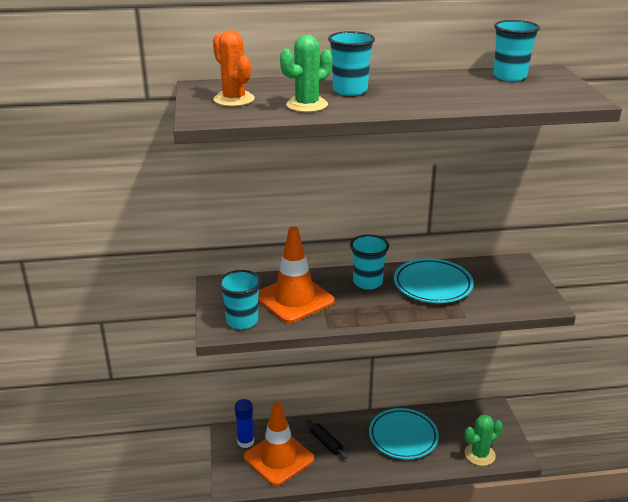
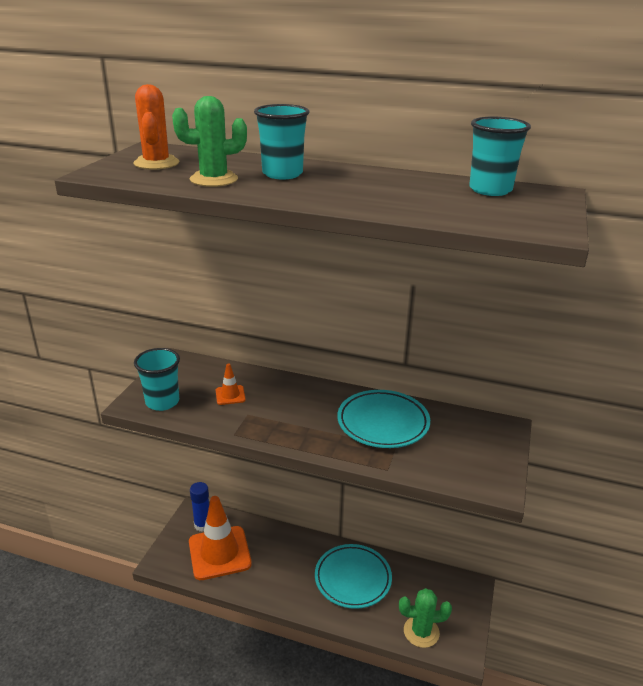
camera: 25 degrees right, 0 degrees up
orange traffic cone [258,226,334,323] -> orange traffic cone [216,363,246,405], size x0.42
black rolling pin [306,420,348,459] -> none
turquoise cup [350,235,389,290] -> none

